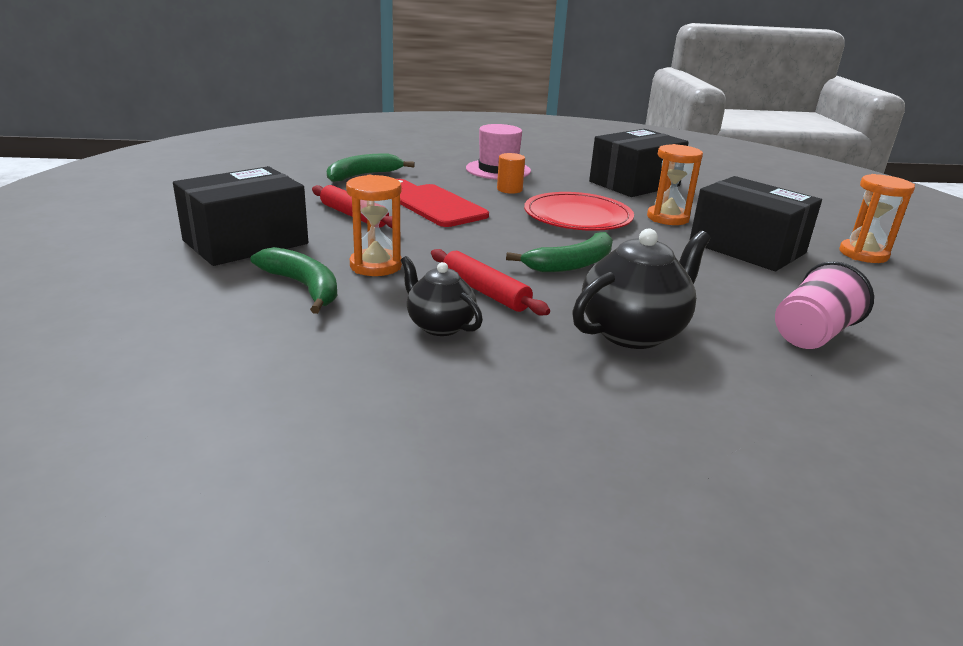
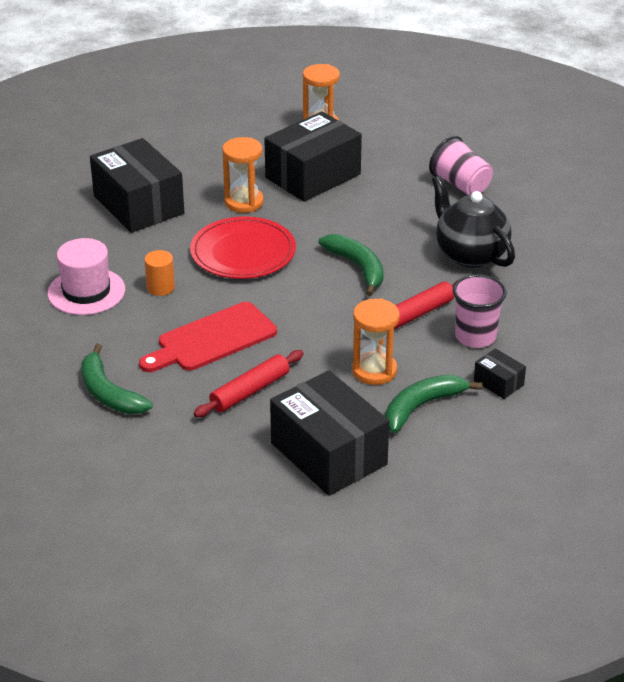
camera: 85 degrees left, 10 degrees up
black teapot [401,256,483,336] -> pink cup [453,275,507,348]
none -> black box [474,348,526,399]

